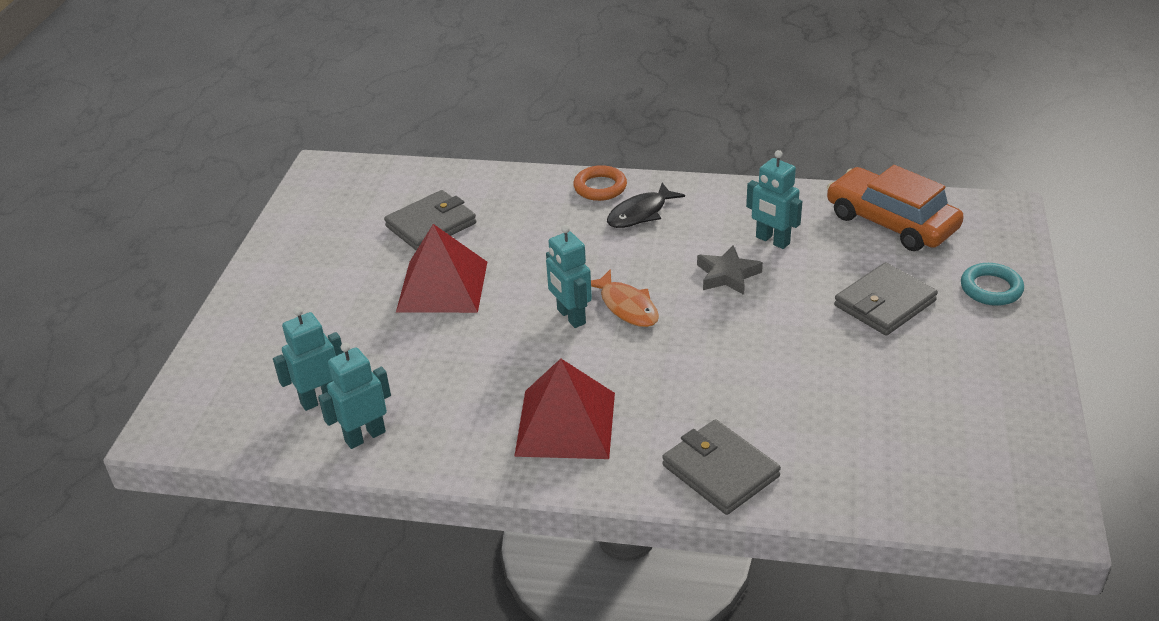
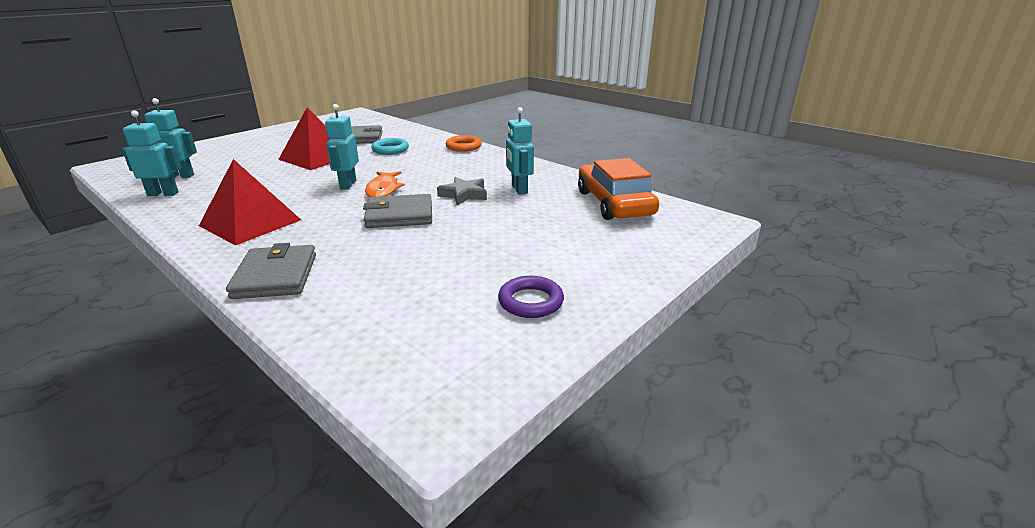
camera: 30 degrees right, 10 degrees down
black fish [607,183,685,228] -> none
grey wallet [834,262,938,336] -> grey wallet moved to [363,194,432,228]
turquoise ring [961,263,1024,306] -> turquoise ring moved to [371,138,409,155]
none -> purple ring [498,276,564,318]

